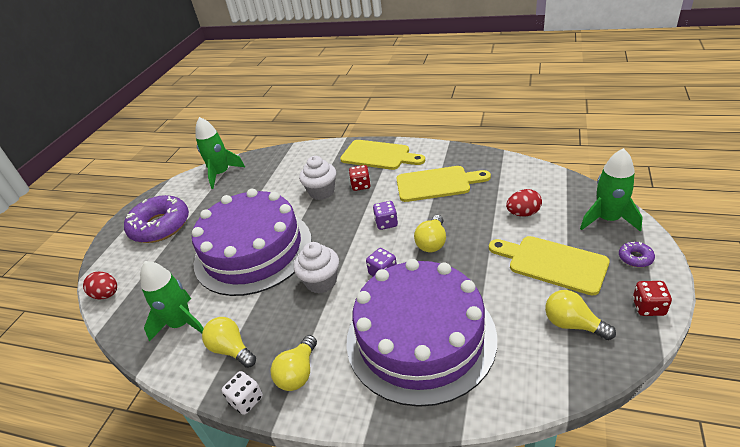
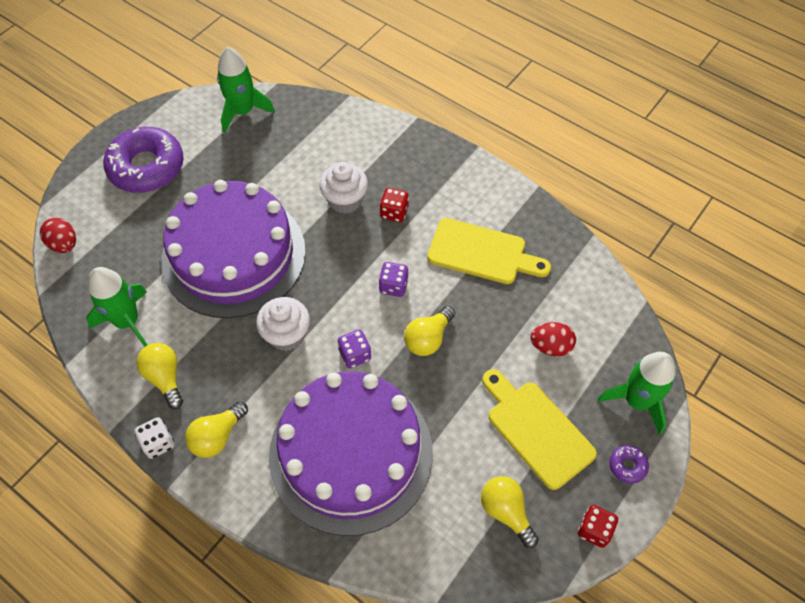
camera: 15 degrees right, 20 degrees up
yellow cutting board [340,140,425,170] -> none

